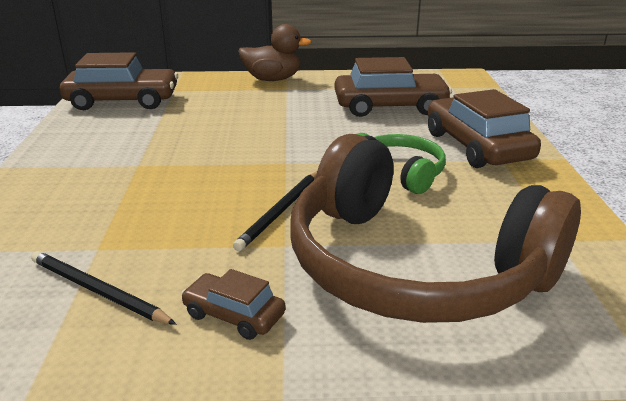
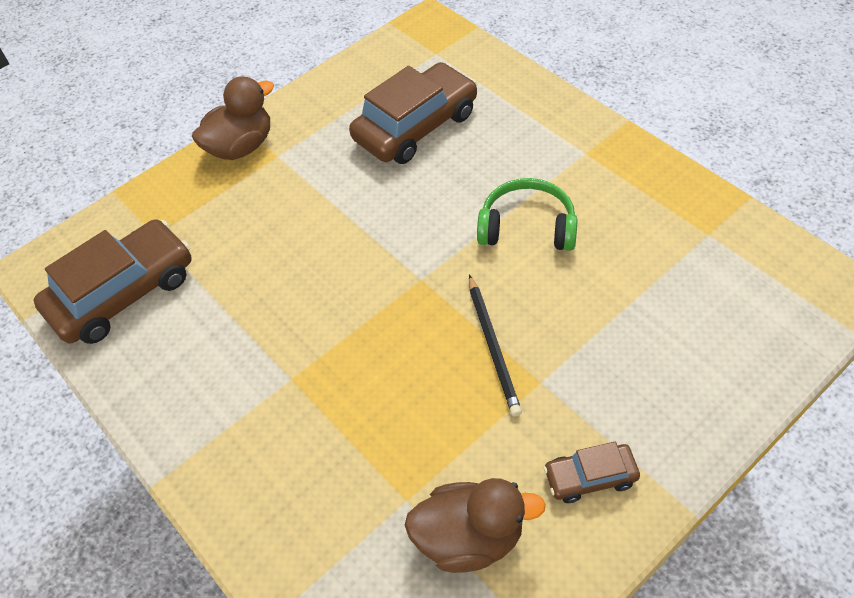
camera: 35 degrees left, 25 degrees up
black pencil [31,251,176,325] -> brown duck [405,478,546,573]
brown headphones [290,134,581,323] -> none
brown car [428,89,541,168] -> none

